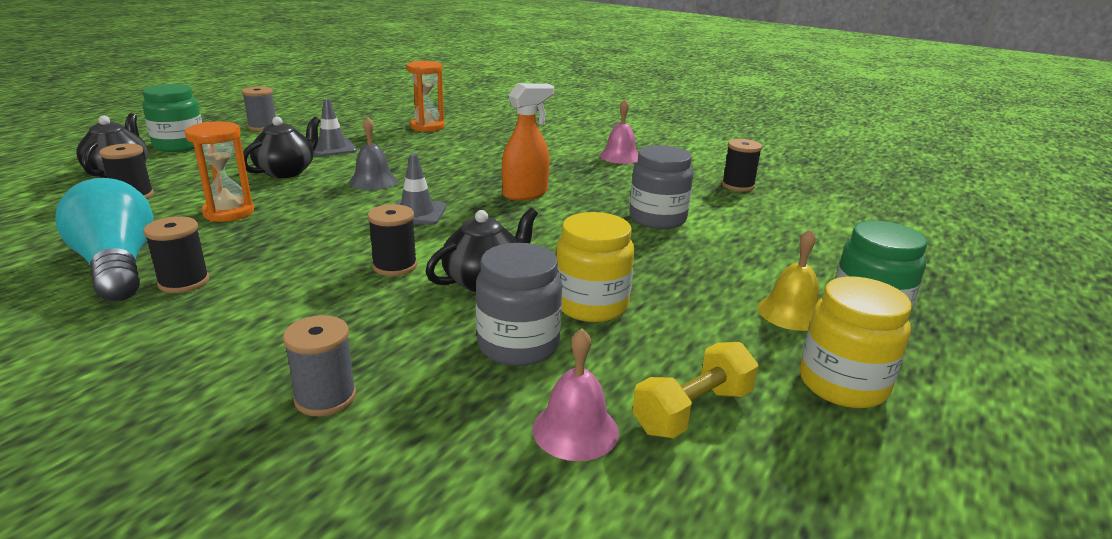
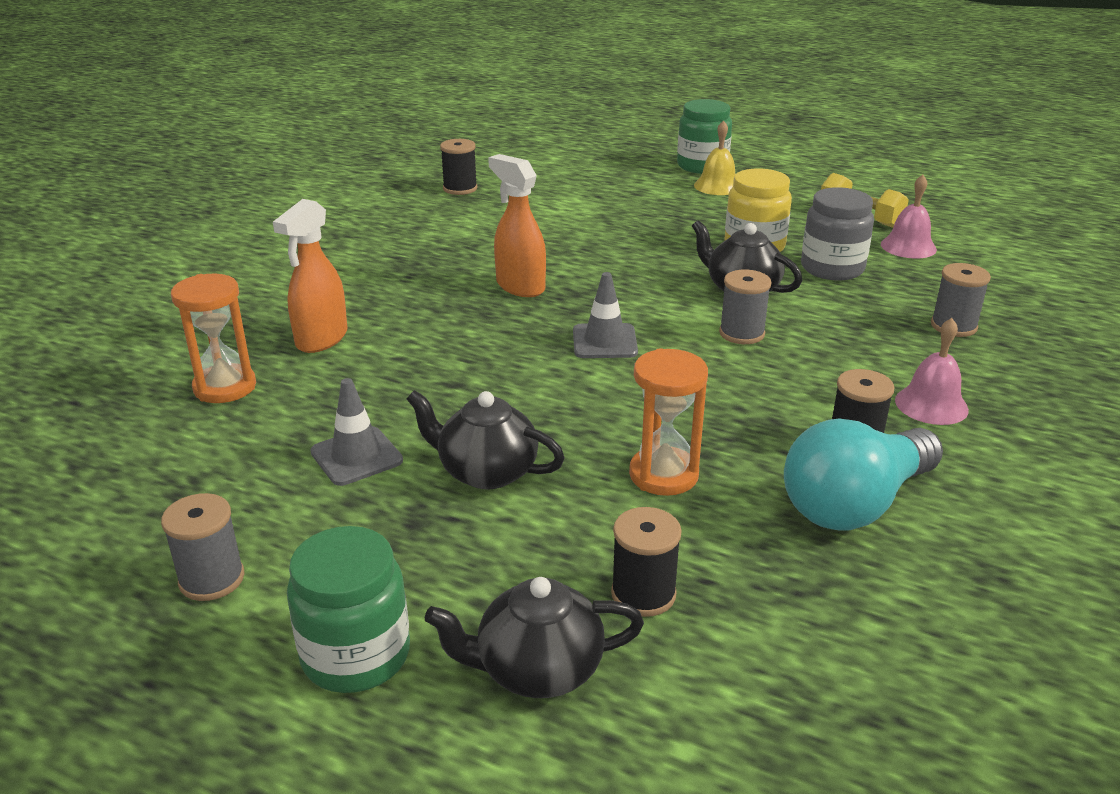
camera: 95 degrees left, 5 degrees up
grey bell [349,116,398,190] -> none
black spool [367,204,417,276] -> grey spool [719,270,771,344]
pink bell [600,99,638,164] -> pink bell moved to [895,318,969,425]
grey jar [629,145,693,229] -> none
yellow jar [800,276,912,408] -> none
none -> orange spray bottle [273,199,347,353]

